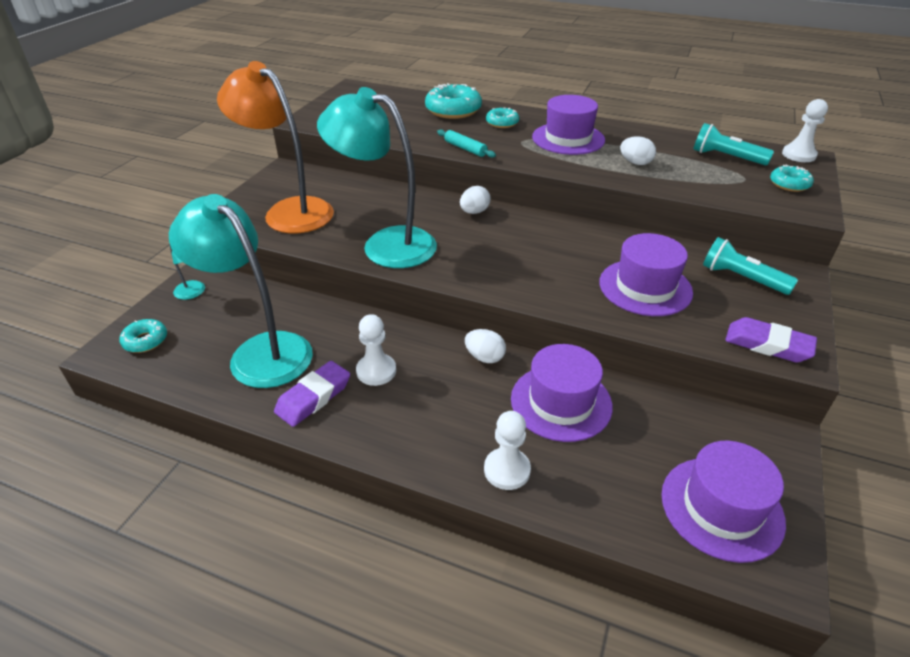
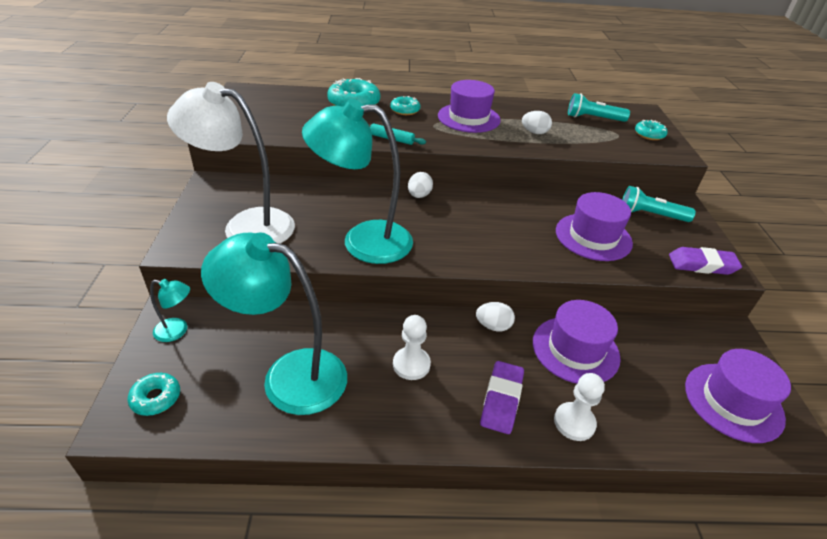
camera: 25 degrees left, 0 degrees up
orange lamp [217,61,334,233] -> white lamp [167,82,295,244]
purple eraser [274,361,350,427] -> purple eraser moved to [480,361,524,434]
white pawn [782,99,828,162] -> none

